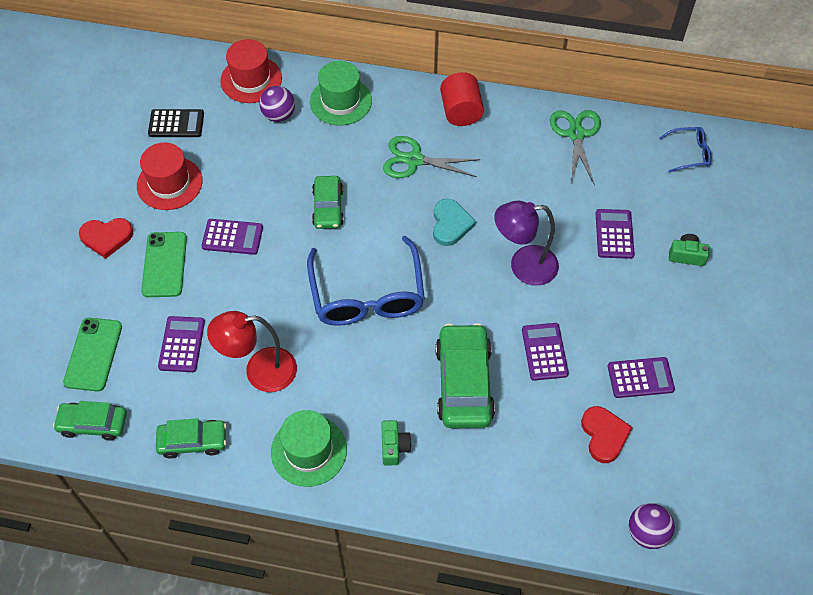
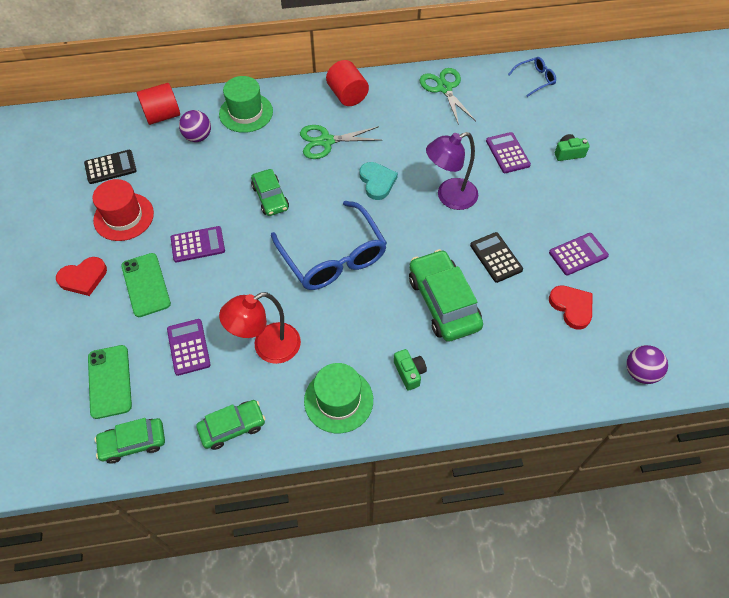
camera: 20 degrees left, 0 degrees up
red hat [220,39,282,103] -> red cylinder [137,83,180,125]
purple calculator [522,323,569,381] -> black calculator [470,232,523,283]

